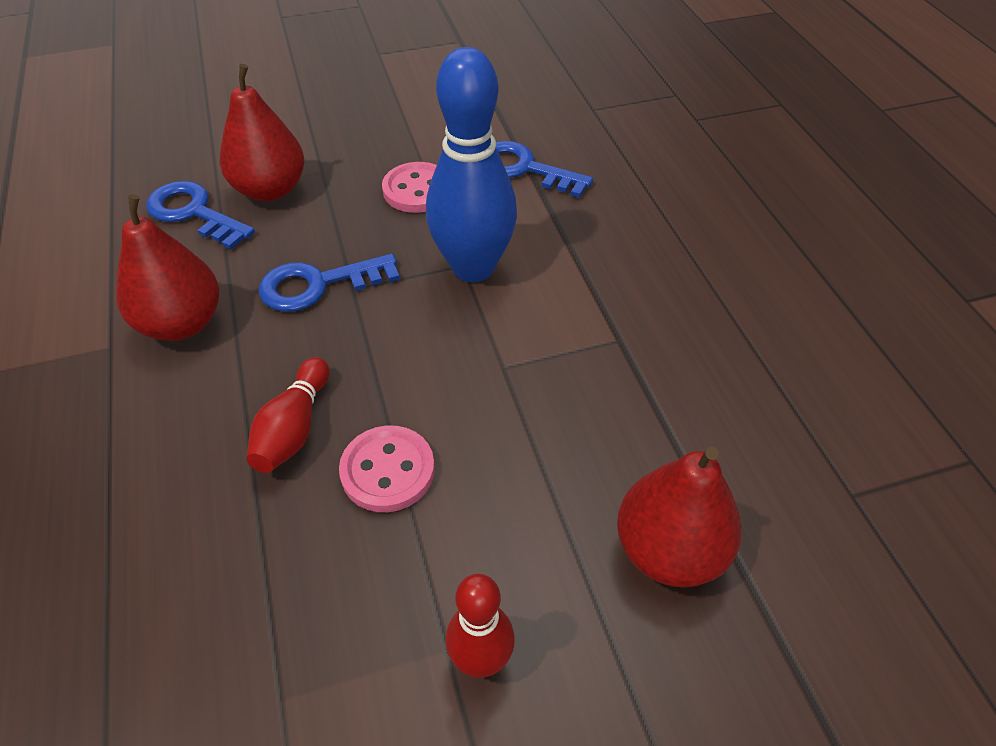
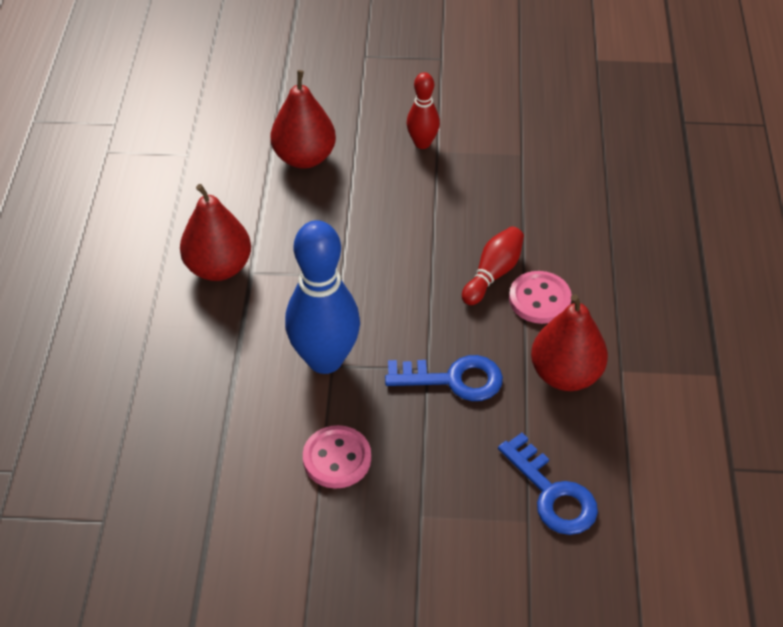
camera: 160 degrees left, 0 degrees up
red pear [220,64,304,201] -> red pear moved to [180,184,251,281]
pink button [339,426,435,512] -> pink button moved to [509,271,572,324]
blue key [496,141,593,198] -> none

